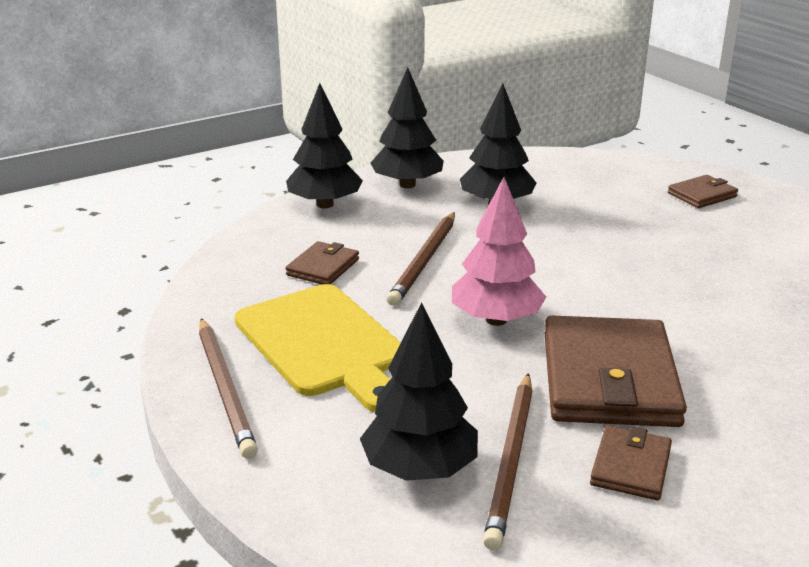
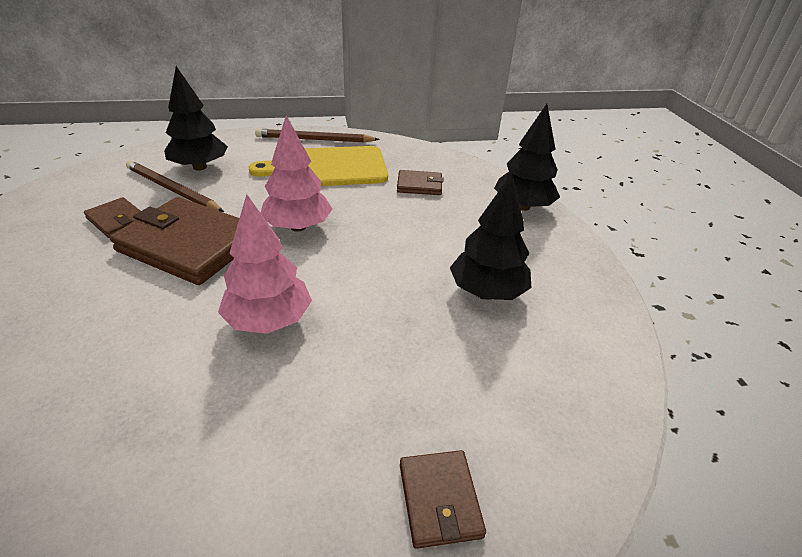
camera: 110 degrees right, 10 degrees up
brown wallet [285,241,359,284] -> brown wallet turned 45 degrees counterclockwise [397,170,443,195]
black tree [370,67,444,188] -> none
brown pencil [387,212,455,306] -> none
none -> pink tree [218,194,312,334]

